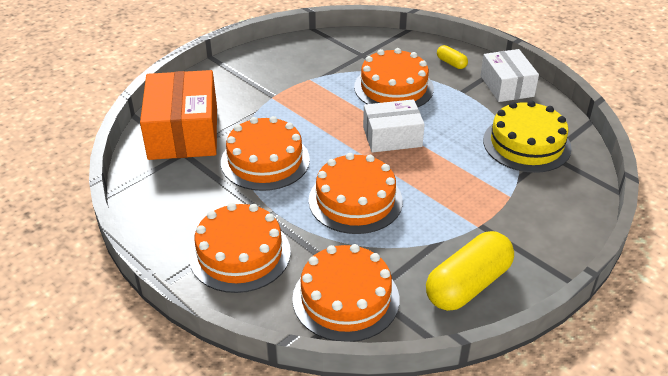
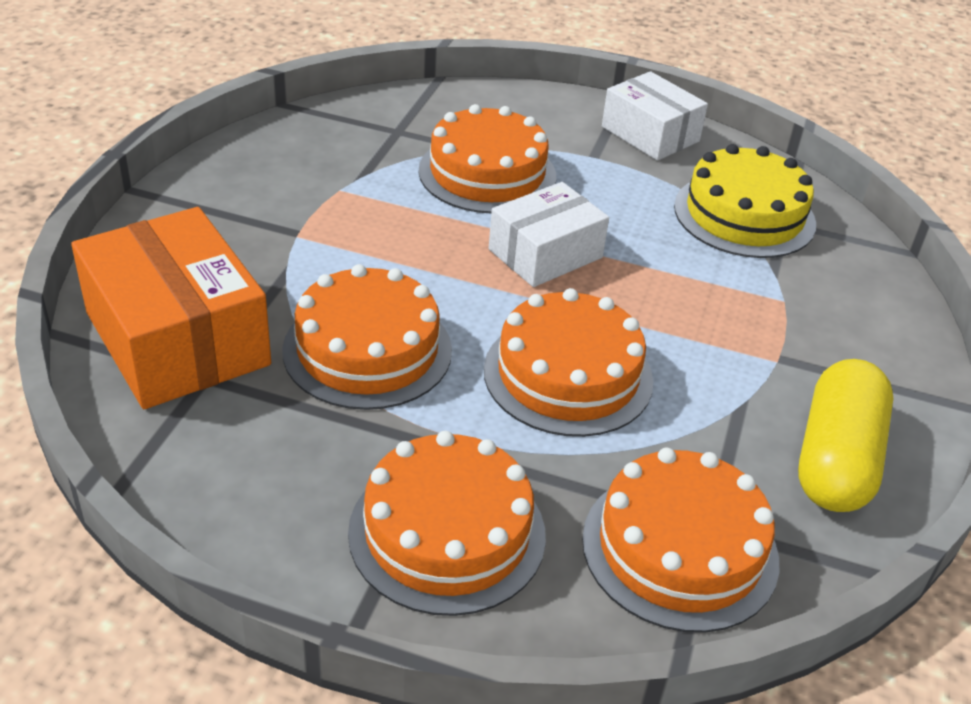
camera: 30 degrees left, 0 degrees up
yellow capsule [437,45,468,69] -> none

